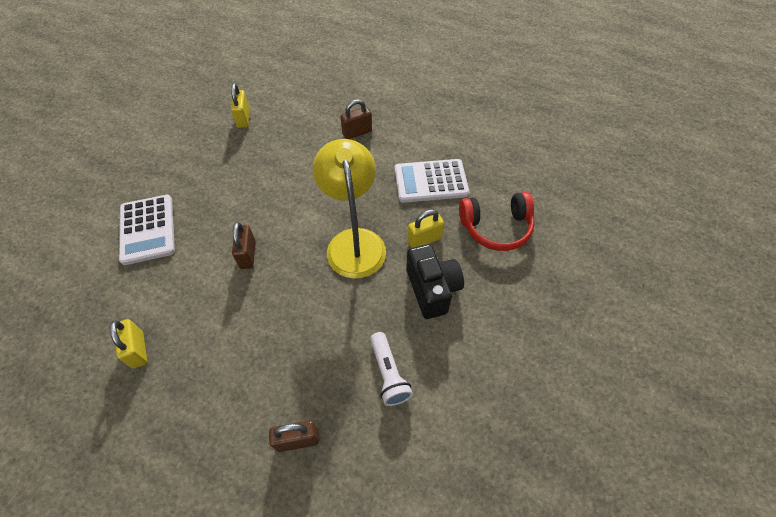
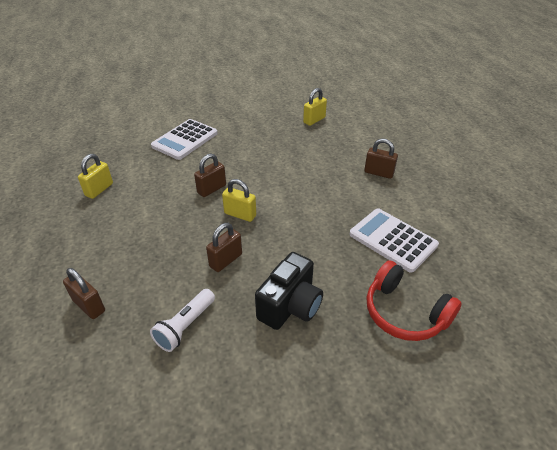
camera: 50 degrees right, 15 degrees down
yellow lamp [313,139,386,279] -> none
yellow padlock [407,209,444,248] -> yellow padlock moved to [222,179,256,222]
none -> brown padlock [206,223,242,272]

